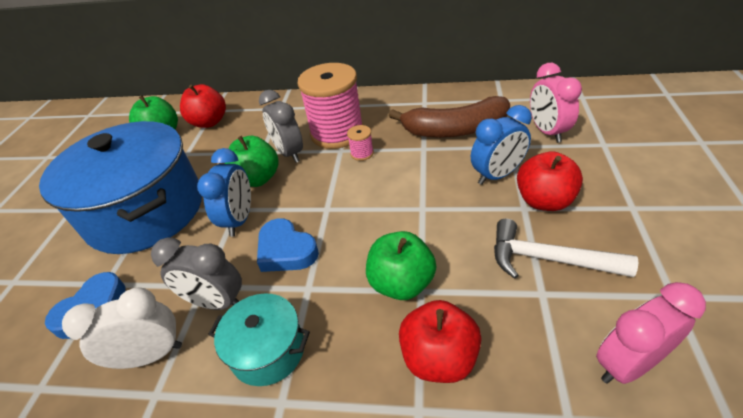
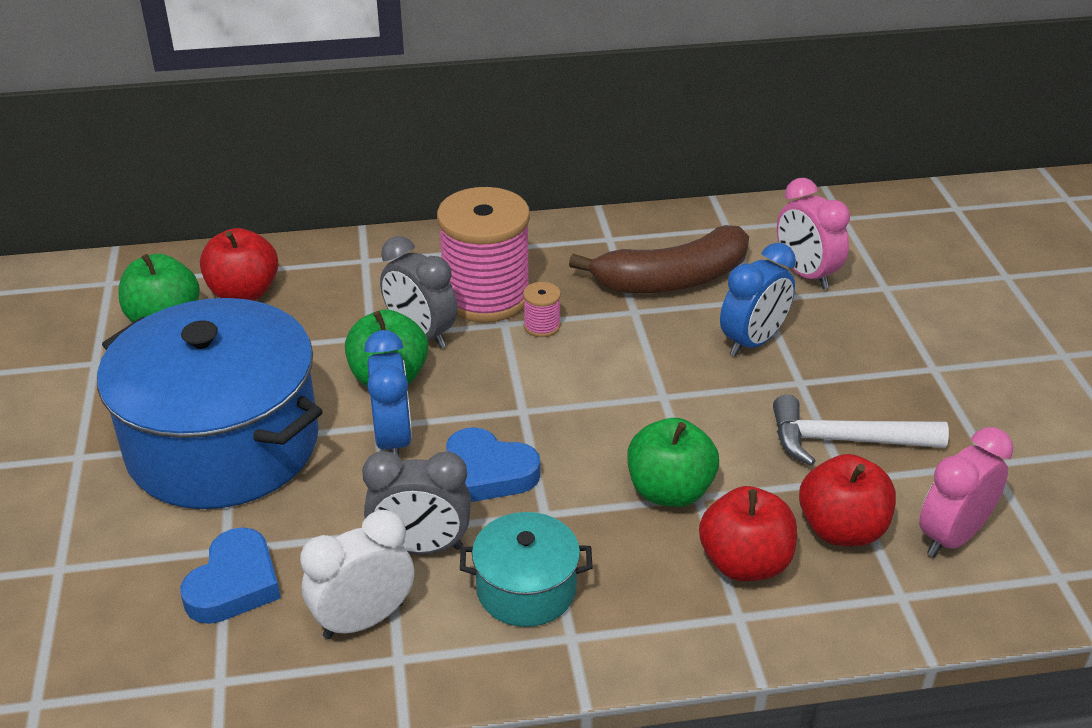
camera: 20 degrees left, 5 degrees down
red apple [517,151,583,211] -> red apple moved to [799,454,896,546]

